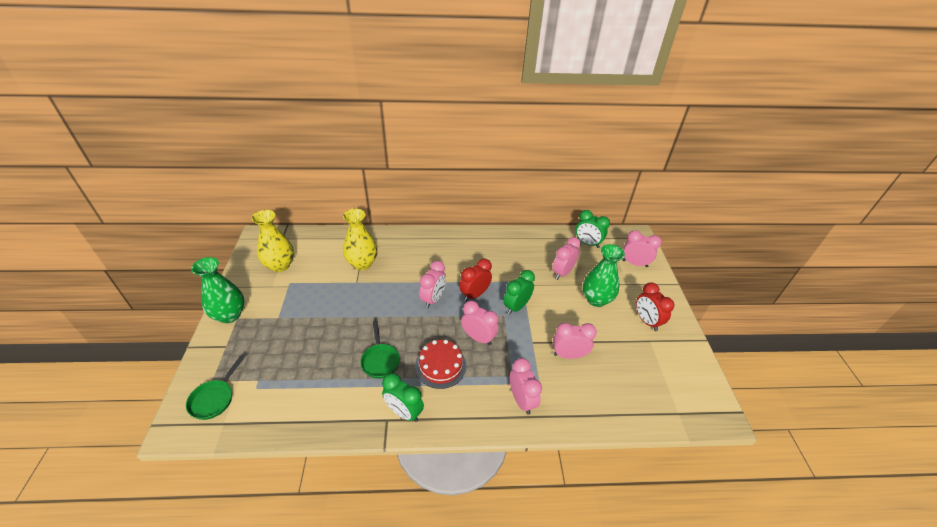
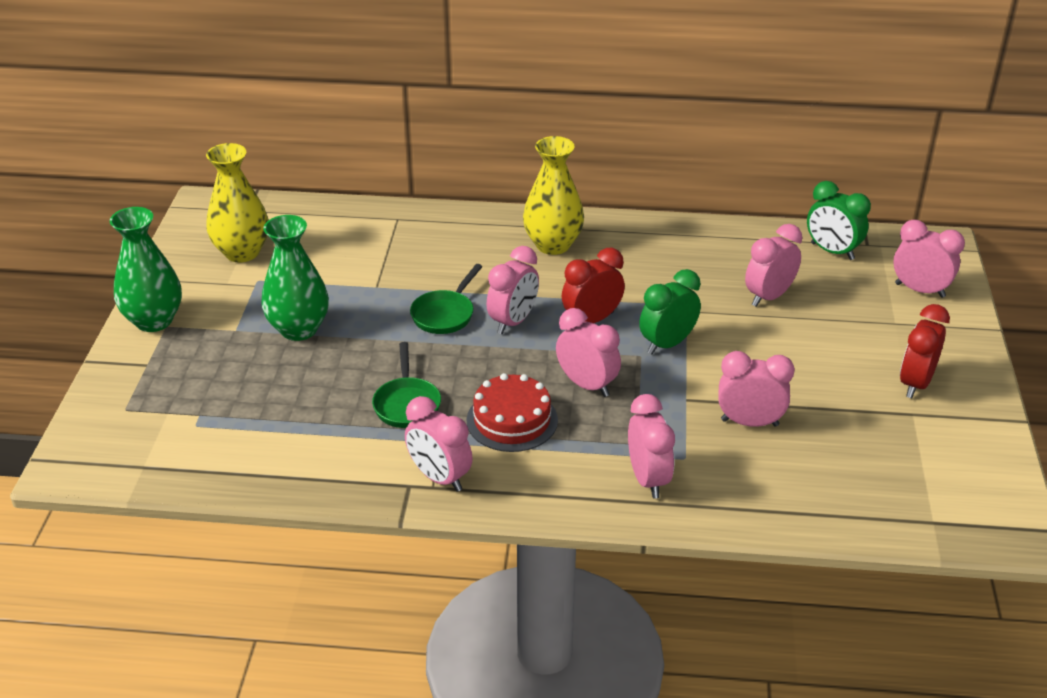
camera: 10 degrees right, 5 degrees down
green pan [186,355,245,420] -> green pan moved to [410,264,483,334]
yellow vase [343,208,377,270] -> yellow vase moved to [523,136,584,255]
green clock [382,373,424,422] -> pink clock [405,396,473,492]
green vase [583,244,625,307] -> green vase moved to [261,215,329,341]
red clock [636,282,675,331] -> red clock turned 45 degrees clockwise [900,304,950,398]

